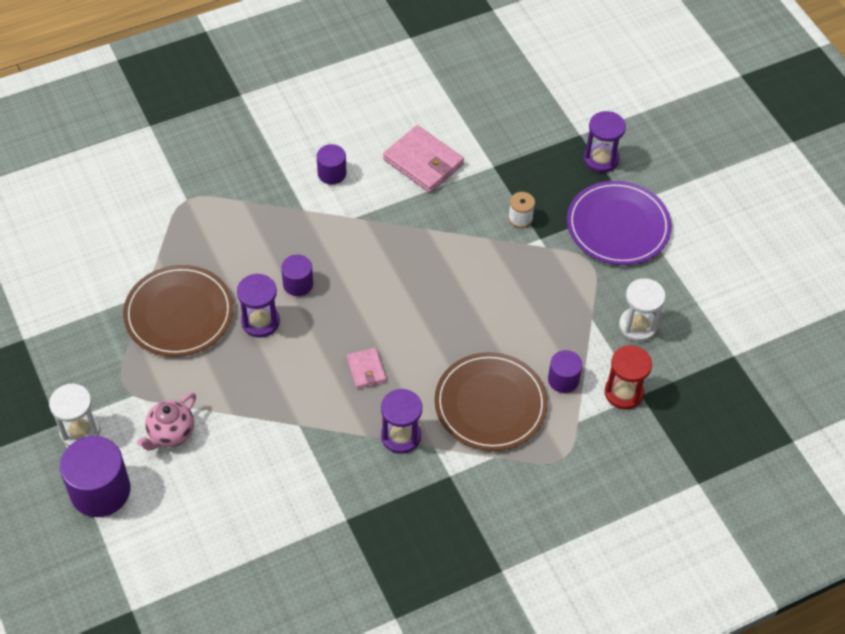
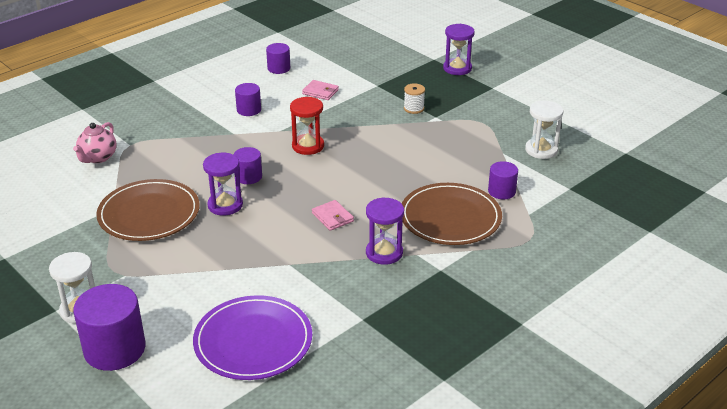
camera: 15 degrees left, 20 degrees down
pink teapot [137,393,196,451] -> pink teapot moved to [73,122,117,163]
pink wallet [383,125,464,193] -> pink wallet [302,80,339,100], size x0.55
purple plate [567,181,672,265] -> purple plate moved to [193,295,312,380]
red hourglass [605,345,652,409] -> red hourglass moved to [290,97,324,155]
none -> purple cylinder [266,43,290,74]

